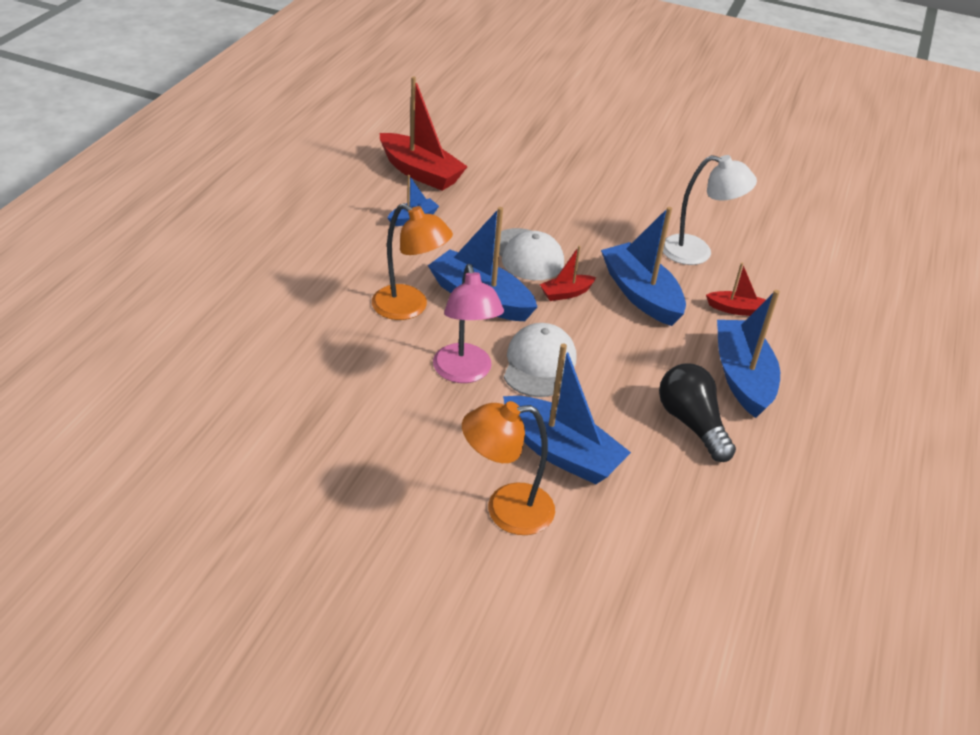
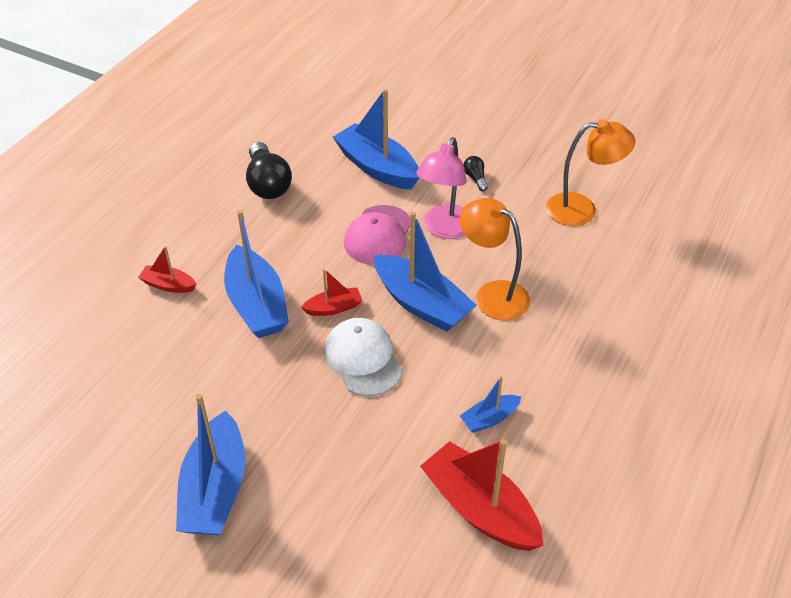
camera: 170 degrees left, 5 degrees up
pink lamp [433,264,504,383] -> pink lamp turned 150 degrees counterclockwise [416,137,467,239]
orange lamp [462,401,555,535] -> orange lamp moved to [546,119,635,226]
white cap [504,323,576,397] -> pink cap [344,205,410,265]
white lamp [663,155,757,265] -> none
blue boat [717,290,780,418] -> blue boat moved to [176,394,245,535]
none -> black light bulb [463,156,488,191]

